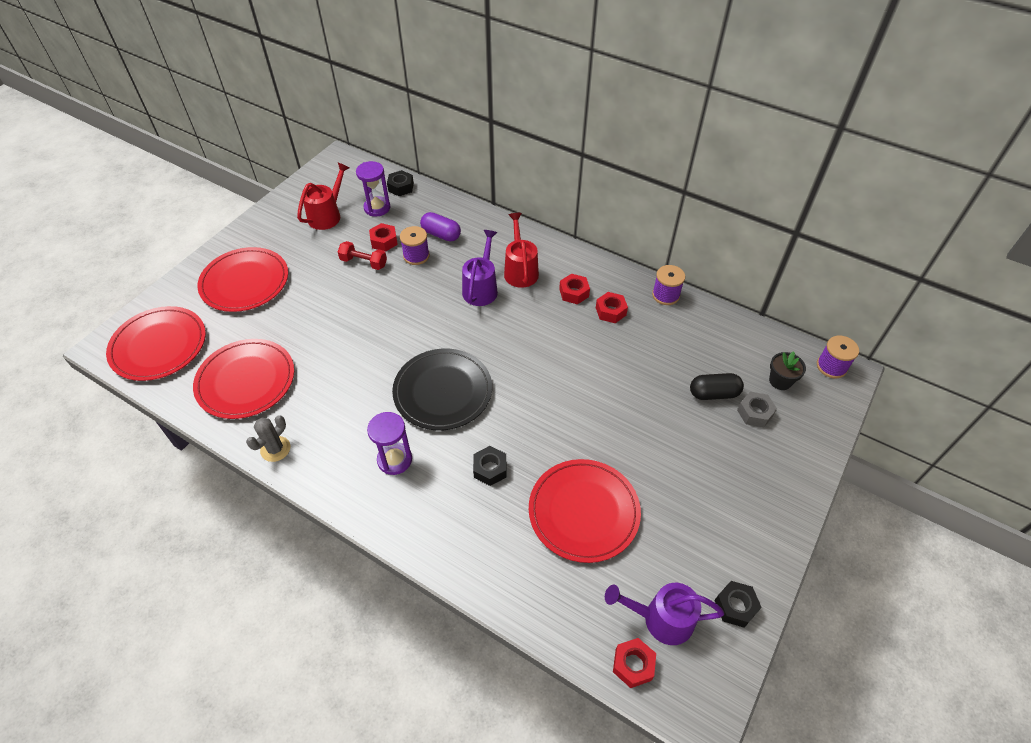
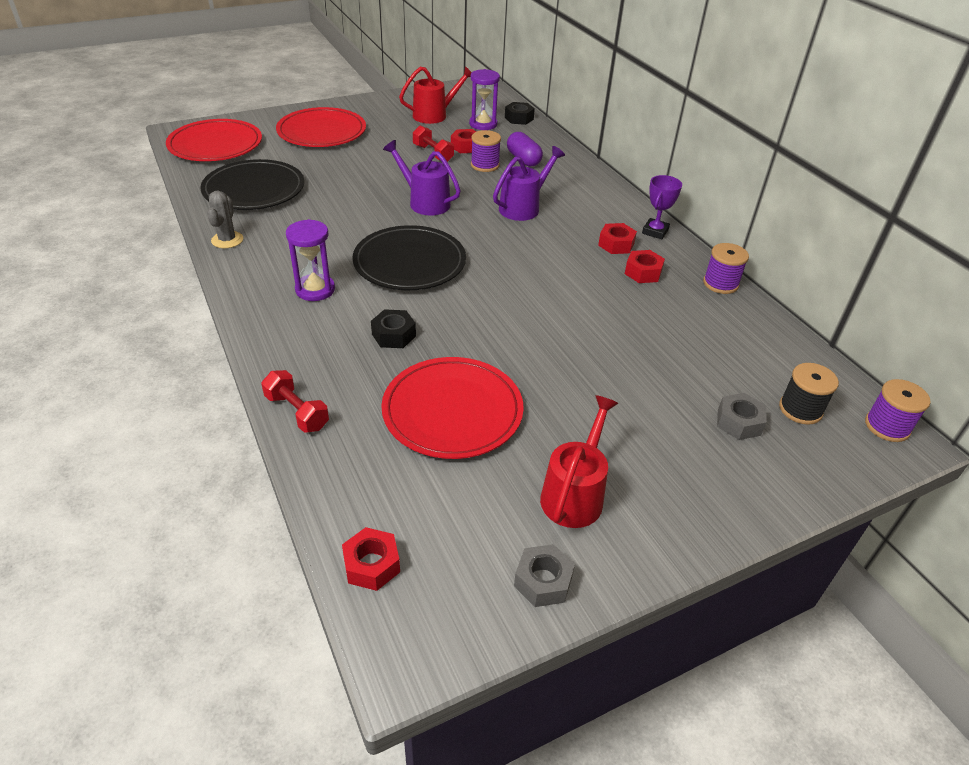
camera: 30 degrees right, 10 degrees down
red plate [193,339,294,419] -> black plate [200,159,304,210]
grey cactus [246,415,290,462] -> grey cactus turned 60 degrees counterclockwise [207,191,243,248]
red watering can [504,213,539,288] -> red watering can moved to [540,395,618,528]
purple watering can [605,583,724,645] -> purple watering can moved to [383,140,461,216]
black capsule [690,373,744,400] -> none
black nut [714,581,762,628] -> grey nut [514,544,575,607]
black flower pot [769,351,806,390] -> black spool [779,363,839,425]
none -> red dumbbell [261,370,329,433]
none -> purple trophy [642,175,682,239]

